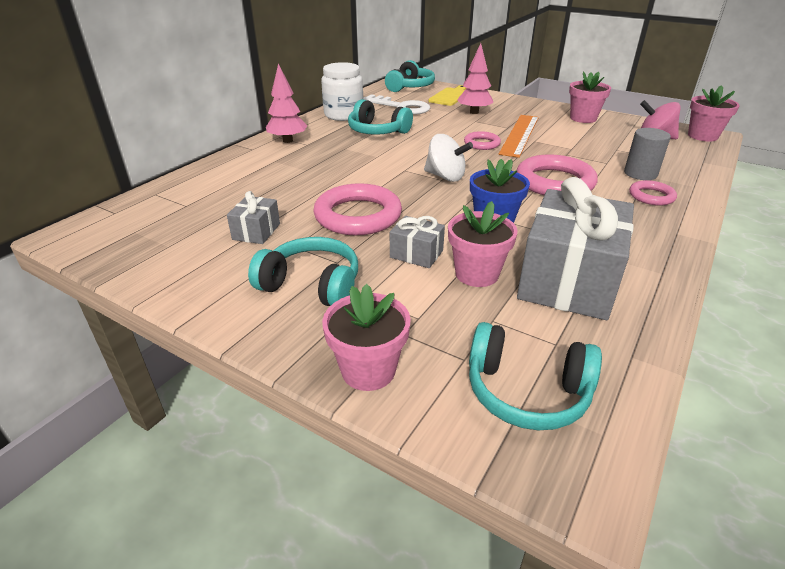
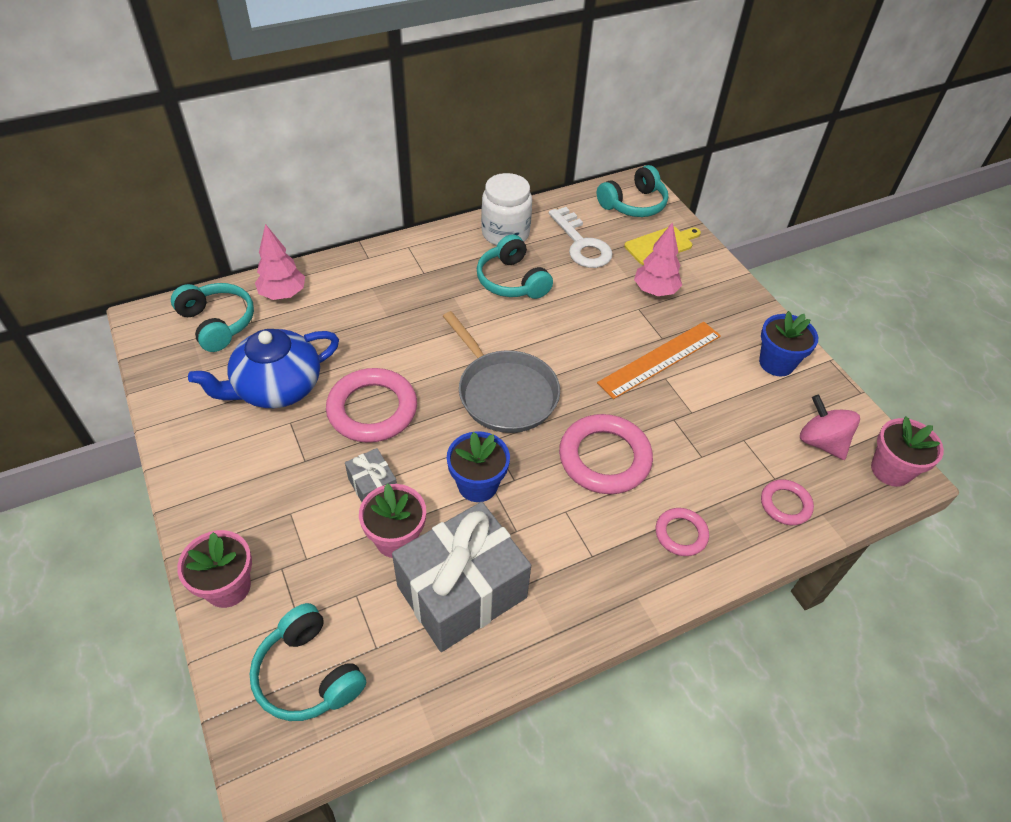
camera: 30 degrees right, 15 degrees up
grey gift [227,191,280,244] -> blue teapot [188,329,339,408]
turquoise headphones [248,237,358,306] -> turquoise headphones moved to [171,283,254,352]
pink tree [266,64,307,143] -> pink tree moved to [255,224,305,300]
white spinning top [424,134,473,182] -> grey pan [443,311,560,433]
pink ring [464,131,501,150] -> pink ring moved to [761,479,814,525]
pink flower pot [569,71,611,123] -> blue flower pot [759,311,818,376]
grey cylinder [624,128,671,180] -> none

